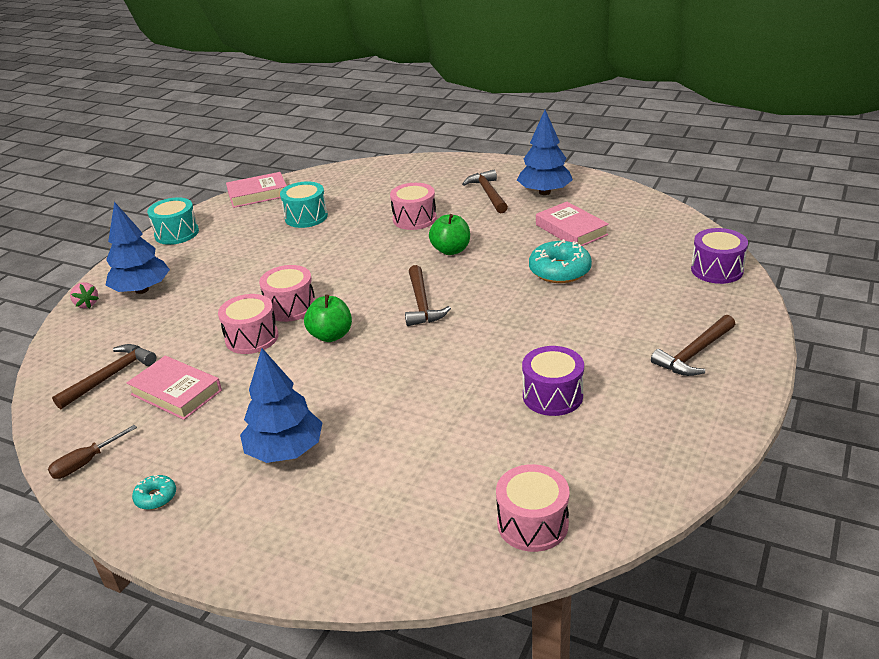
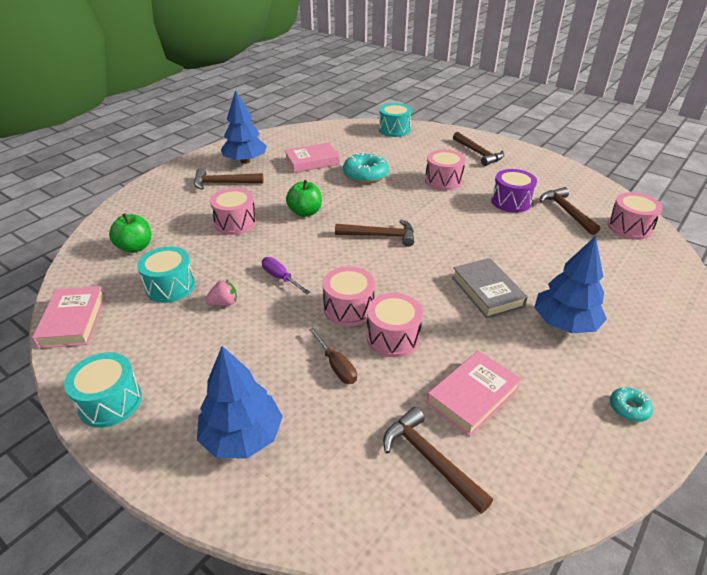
camera: 80 degrees left, 5 degrees up
brown screwdriver [48,425,137,479] -> brown screwdriver moved to [309,327,357,384]
pink strawberry [70,282,99,308] -> pink strawberry moved to [205,279,237,306]
green apple [304,295,352,342] -> green apple moved to [109,213,151,253]
purple drum [691,228,748,284] -> turquoise drum [379,103,412,137]
none -> purple screwdriver [262,257,310,294]
none -> pink drum [425,150,465,190]
none -> grey book [452,258,528,318]
none -> brown hammer [540,187,600,235]

